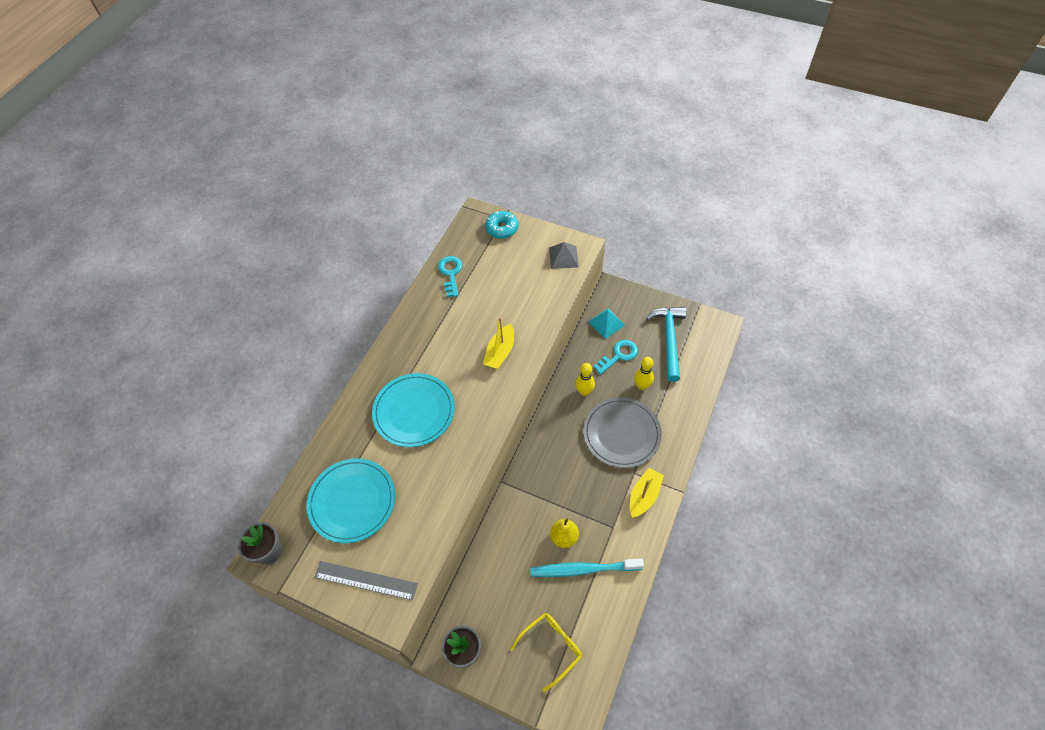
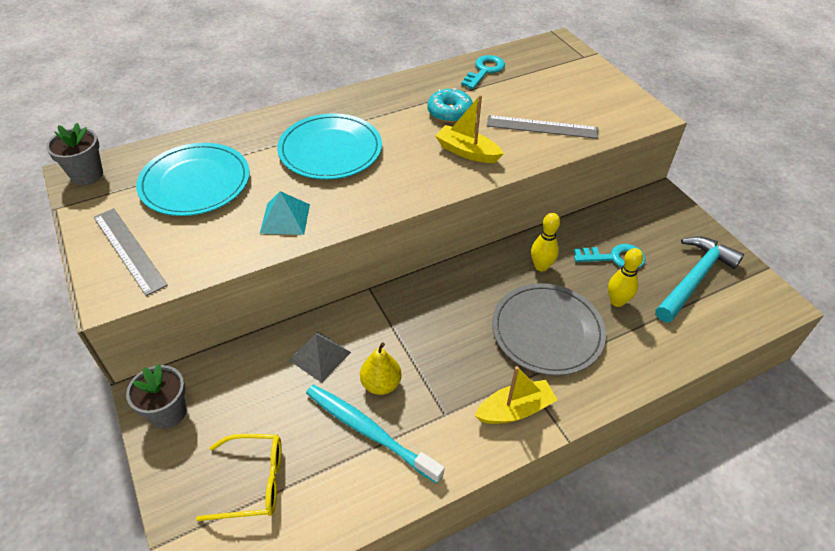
camera: 35 degrees right, 10 degrees down
yellow boat [483,317,514,369] -> yellow boat turned 60 degrees clockwise [435,95,504,163]
turquoise donut [485,211,518,239] -> turquoise donut moved to [427,88,473,123]
grey pyramid [549,242,579,269] -> grey pyramid moved to [289,332,351,383]
turquoise pyramid [588,308,625,339] -> turquoise pyramid moved to [260,191,310,235]
none -> grey ruler [487,115,598,139]

